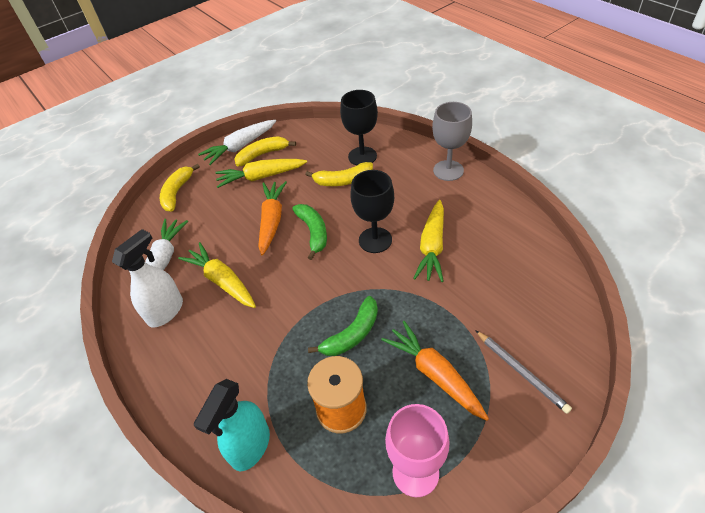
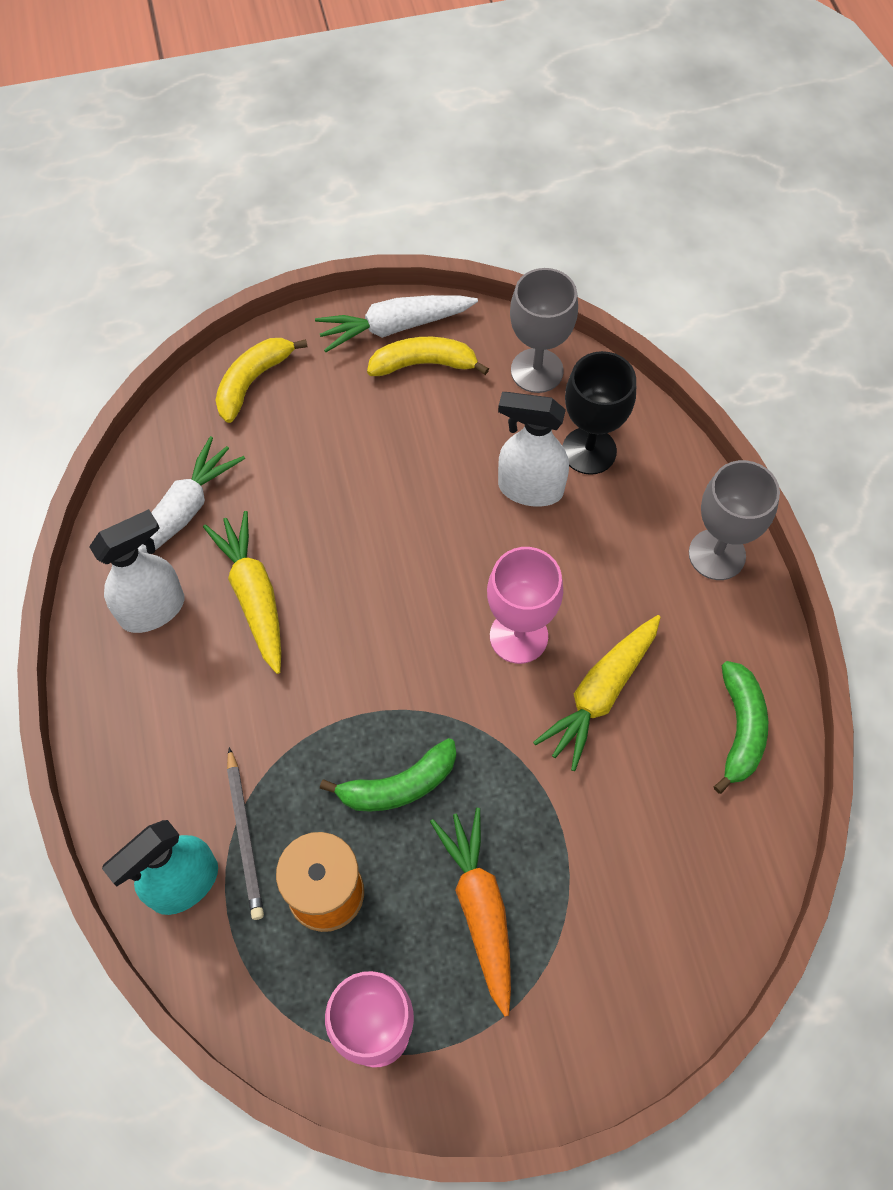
camera: 20 degrees right, 15 degrees up
yellow carrot [215,159,307,188] -> none
orange carrot [258,181,287,255] -> none
green banana [292,204,327,260] -> green banana moved to [714,661,768,794]
yellow banana [305,162,373,186] -> white spray bottle [498,392,569,507]
black goblet [350,170,394,253] -> pink goblet [487,547,563,664]
grey pencil [475,330,572,414] -> grey pencil moved to [227,747,264,920]
none -> grey goblet [510,268,578,393]

